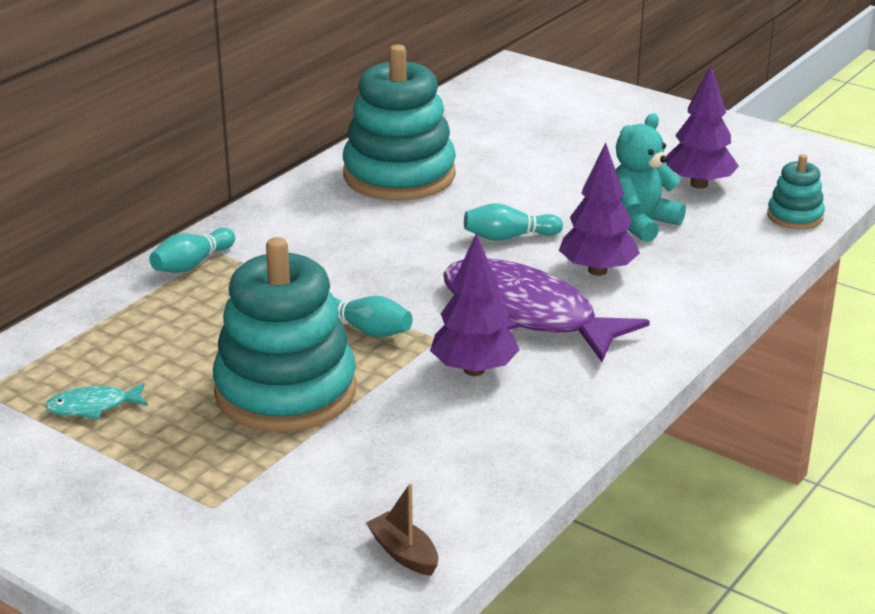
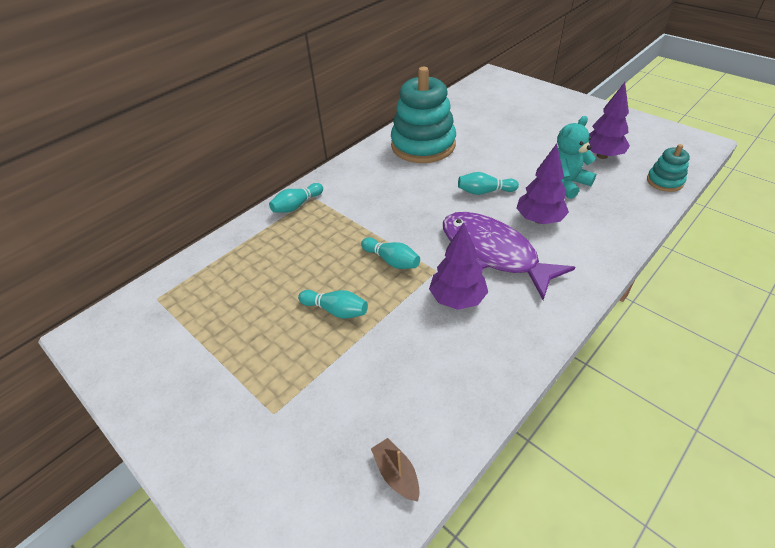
camera: 10 degrees right, 15 degrees up
turquoise fish [45,382,148,419] -> none
turquoise stacking toy [213,237,356,432] -> turquoise bowling pin [298,290,368,319]

